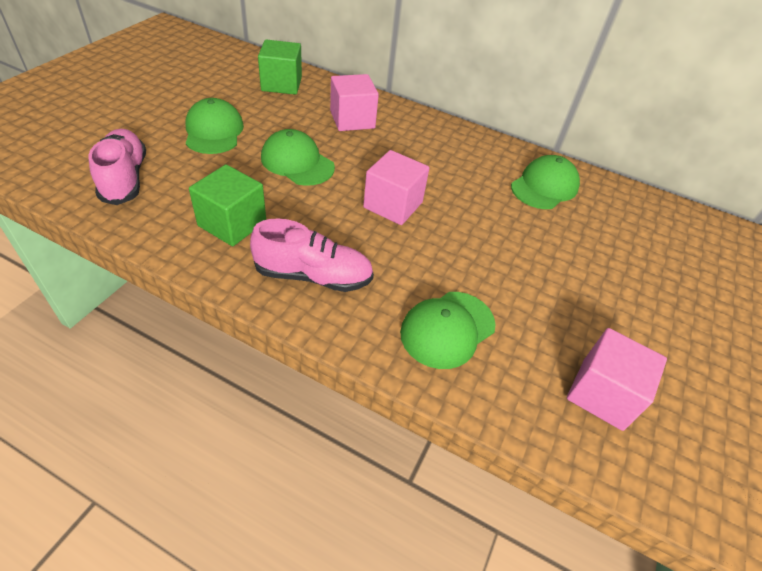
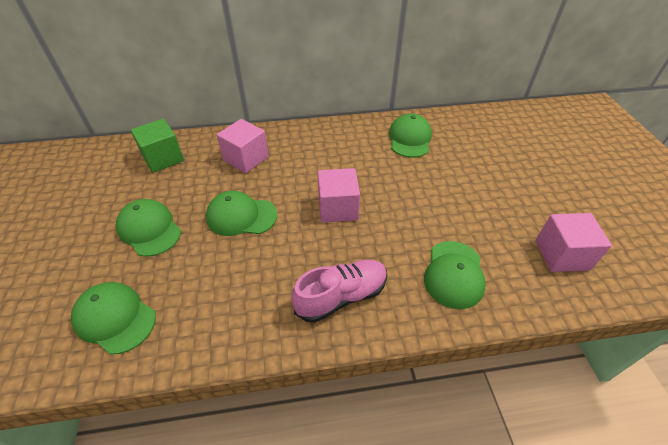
camera: 30 degrees left, 0 degrees up
pink shoe [89,129,146,205] -> green cap [71,282,156,355]
green cube [189,165,266,246] -> none

